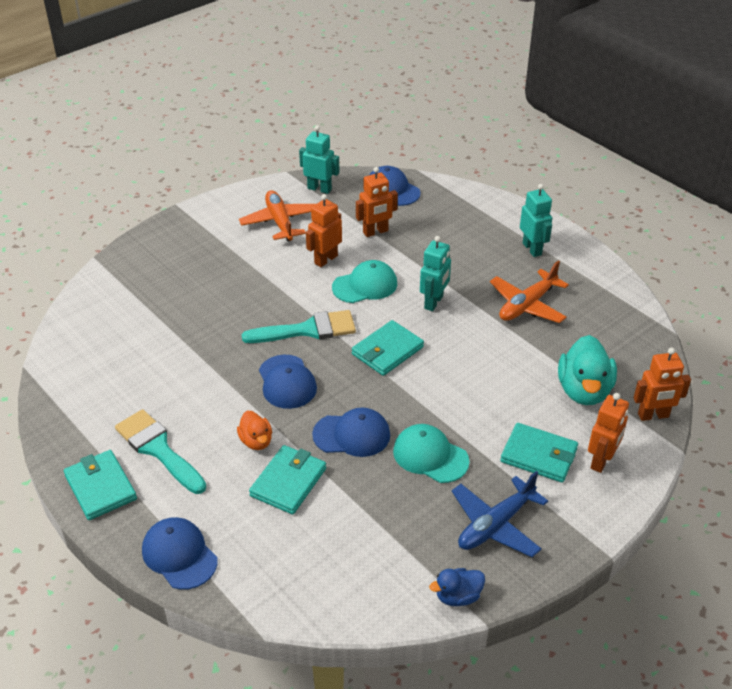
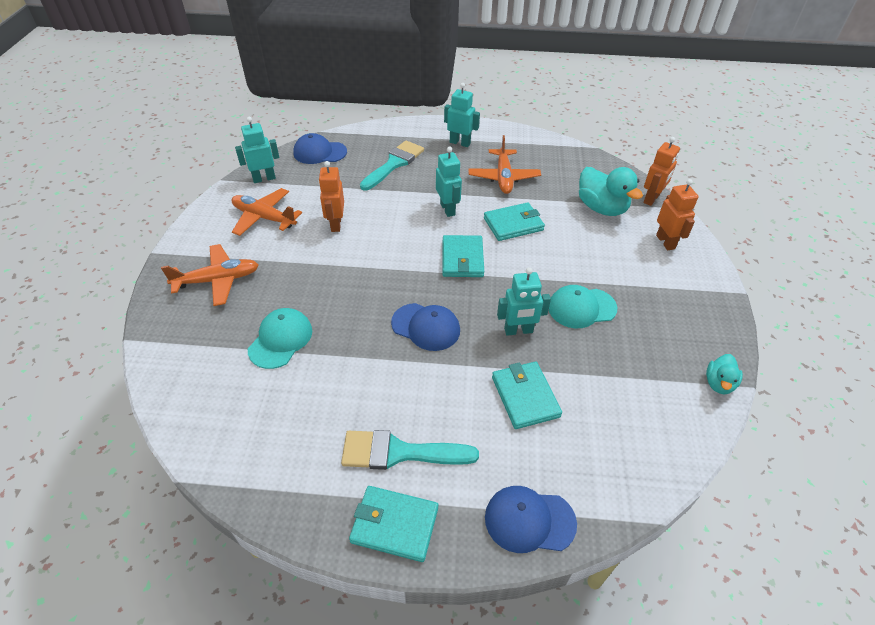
camera: 45 degrees left, 5 degrees up
orange duck [237,411,272,450] -> none
turquoise brush [241,310,356,343] -> turquoise brush moved to [360,141,424,191]
blue cap [312,407,390,457] -> turquoise robot [497,267,551,336]
turquoise cap [332,260,397,303] -> turquoise cap moved to [248,308,312,369]
orange robot [356,167,398,237] -> none
blue duck [429,568,485,606] -> turquoise duck [706,354,743,394]
blue plane [452,471,548,557] -> none
turquoise wallet [500,423,578,483] -> turquoise wallet moved to [484,202,545,241]
none -> orange plane [161,244,258,306]

